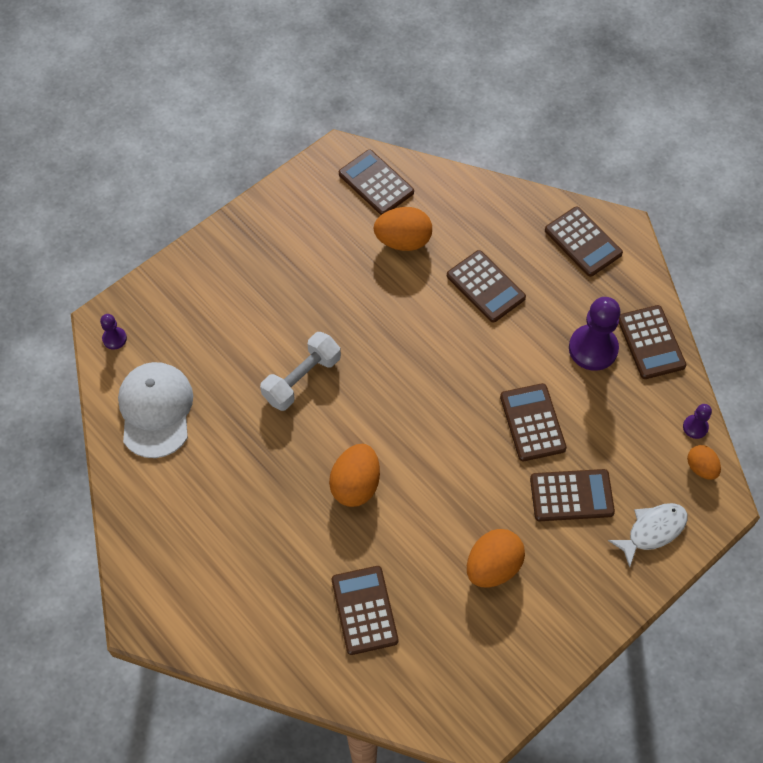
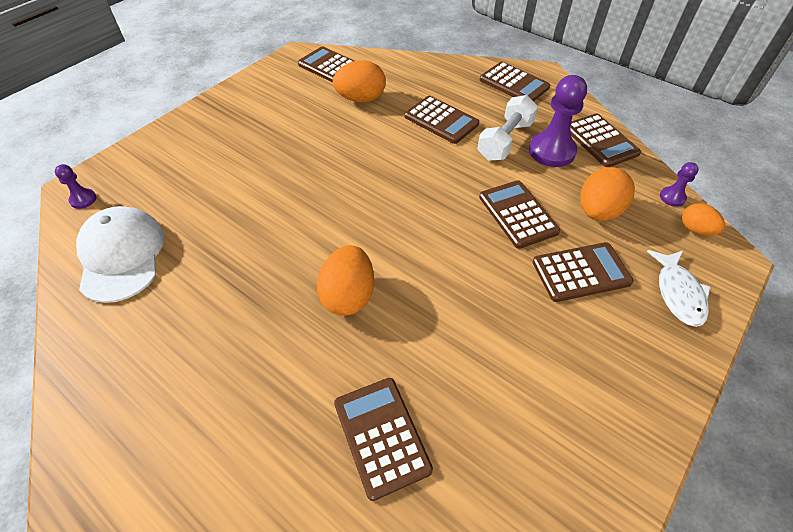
camera: 10 degrees left, 10 degrees down
white dumbbell [260,332,341,411] -> white dumbbell moved to [477,95,538,161]
orange egg [467,529,525,588] -> orange egg moved to [580,167,635,221]
white fish [608,503,688,567] -> white fish turned 135 degrees clockwise [647,250,711,327]

